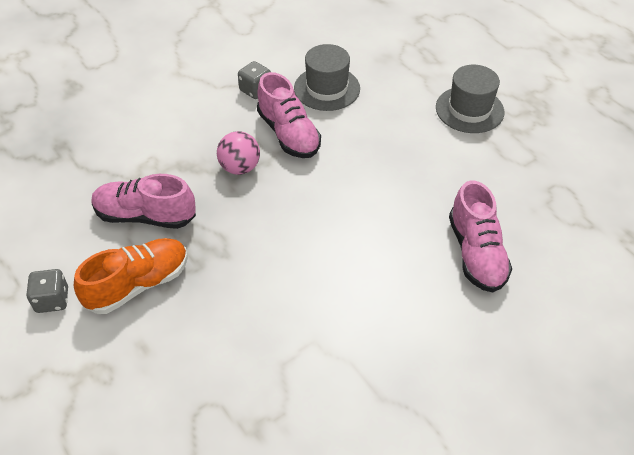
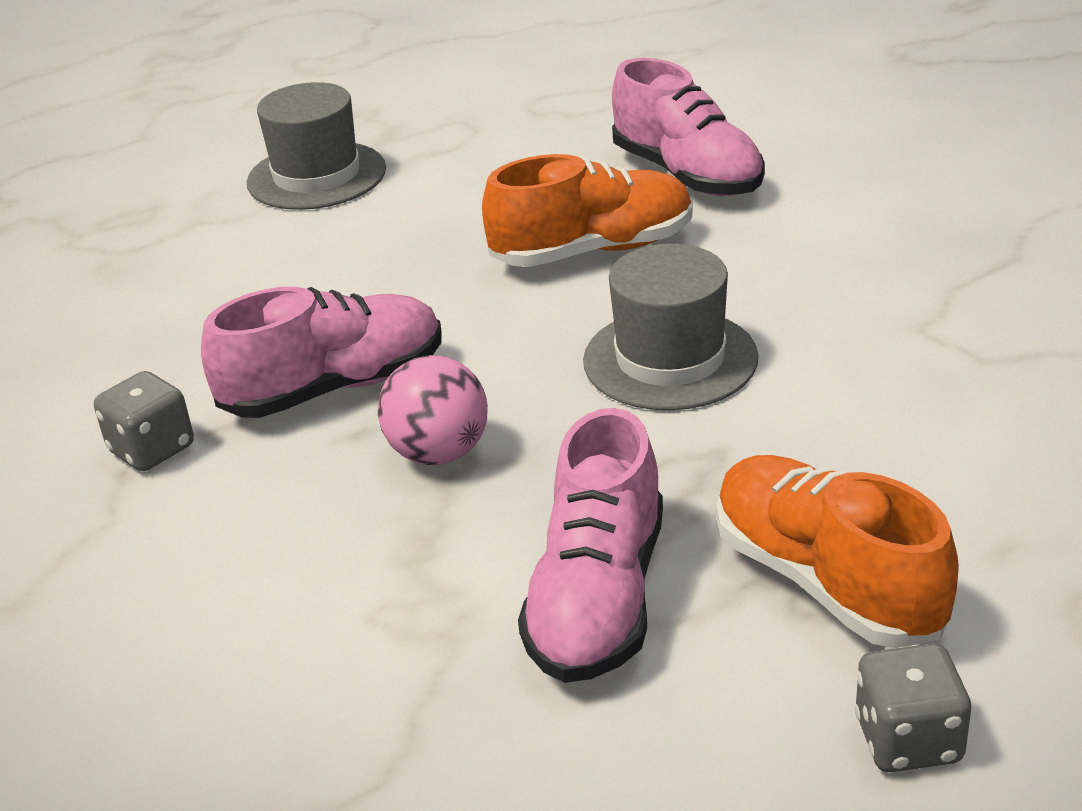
camera: 85 degrees left, 15 degrees down
grey hat [294,44,360,111] -> grey hat moved to [583,244,758,410]
pink shoe [449,180,512,293] -> pink shoe turned 60 degrees clockwise [612,58,765,196]
none -> orange shoe [482,154,693,267]

